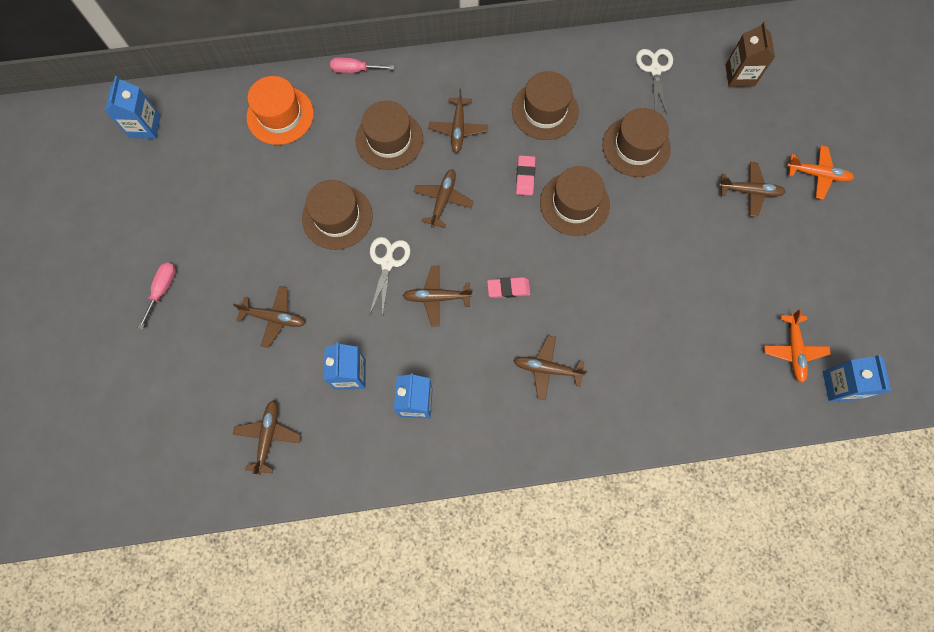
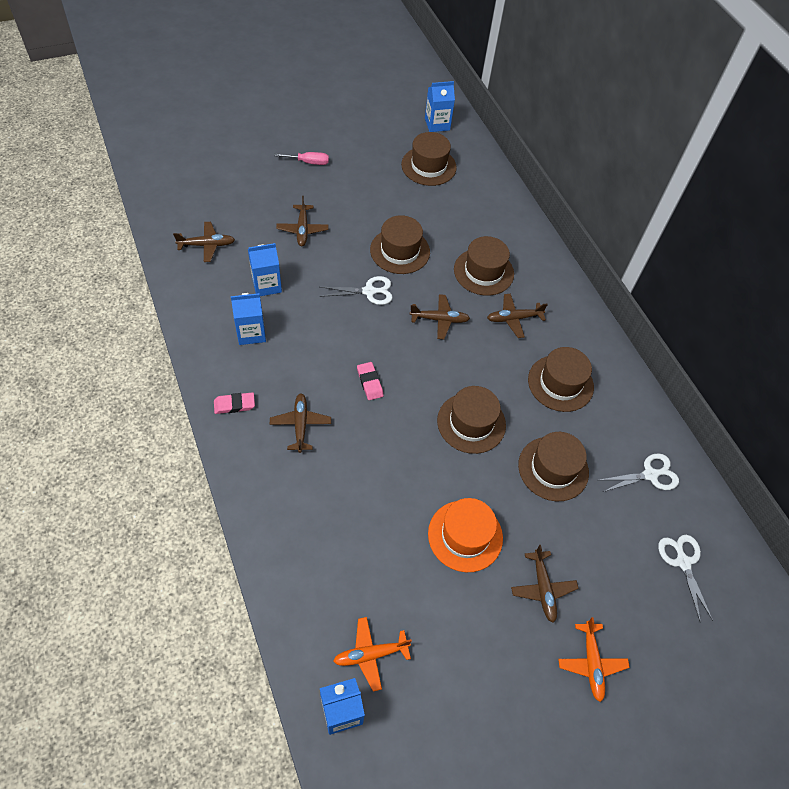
camera: 70 degrees right, 15 degrees down
orange hat [246,76,314,145] -> orange hat moved to [428,498,503,572]
pink screwdriver [330,57,394,73] -> none
brown plane [403,266,473,326] -> none
pink eraser [516,155,535,195] -> pink eraser moved to [214,392,255,414]
brown carton [725,22,775,87] -> white scissors [658,535,713,623]
none -> brown hat [401,132,457,186]

